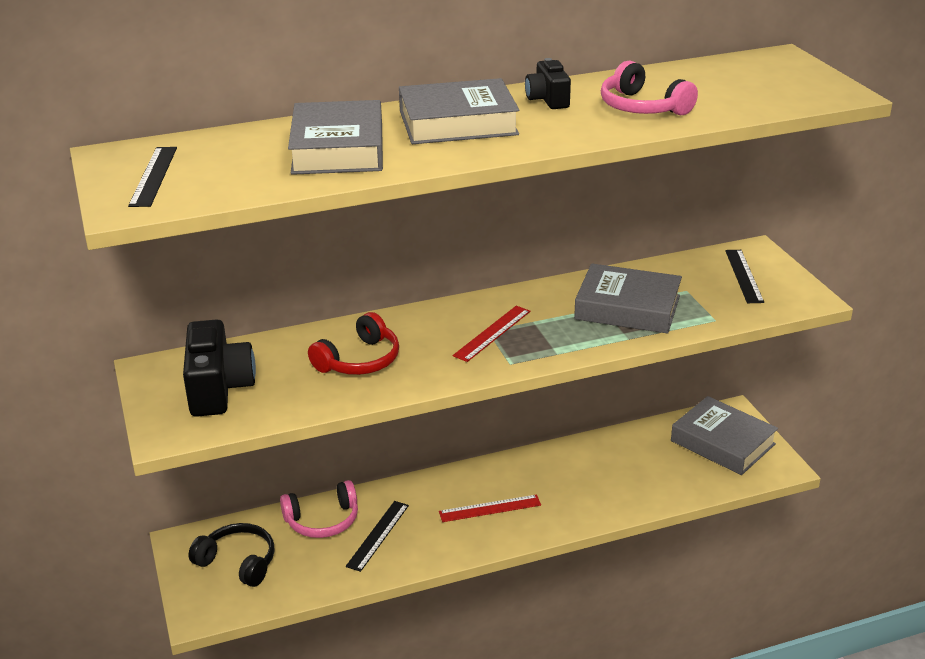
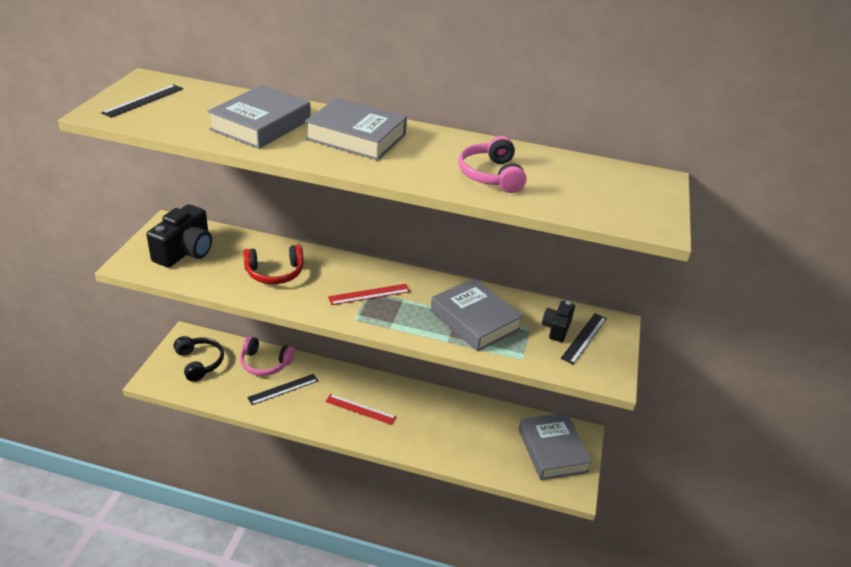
camera: 30 degrees right, 5 degrees up
black camera [525,58,571,109] -> black camera moved to [542,301,575,342]

